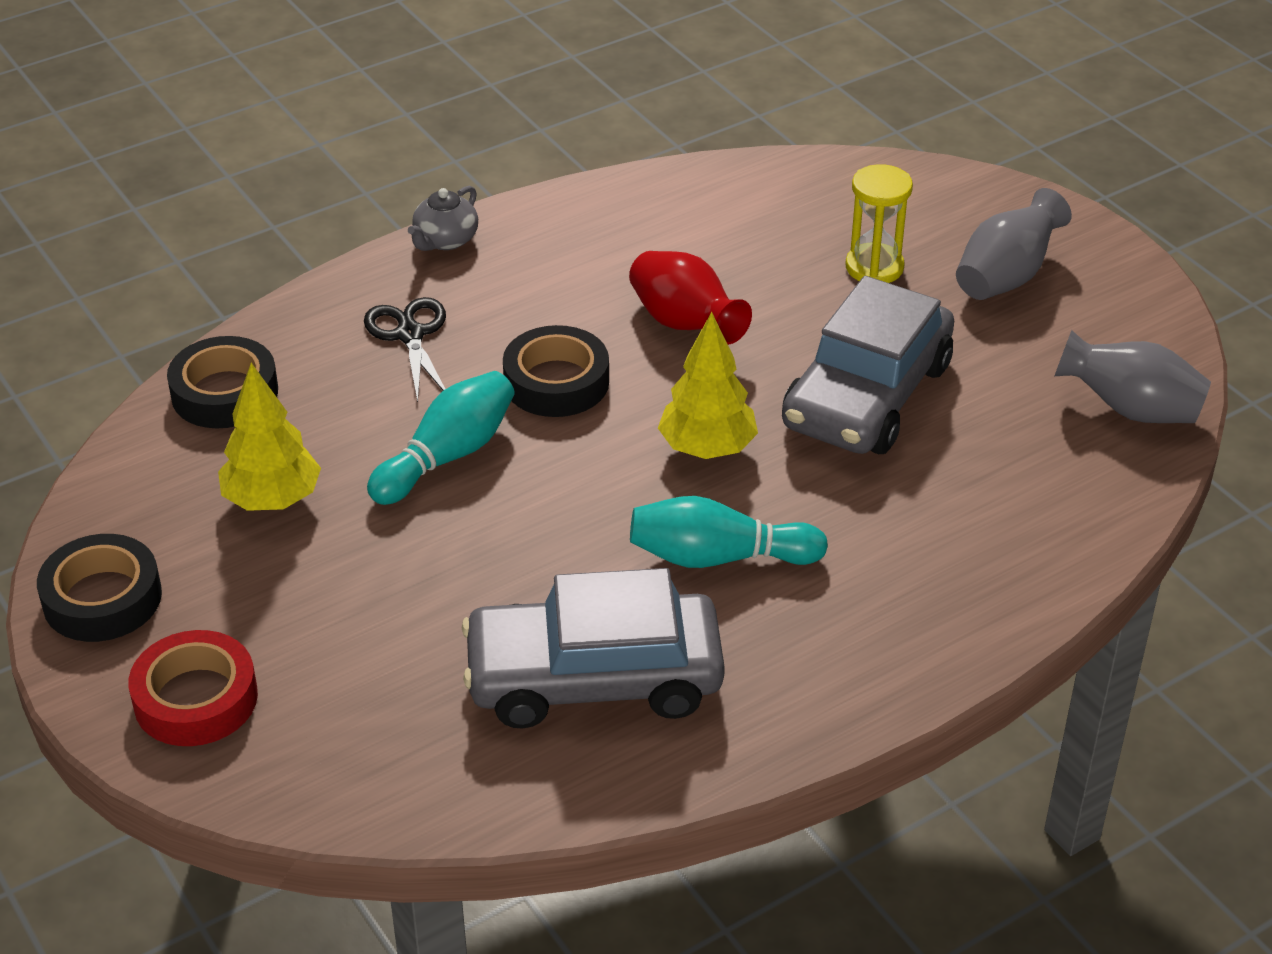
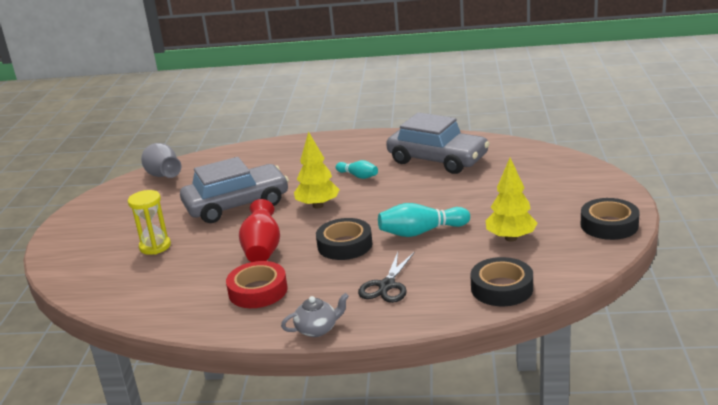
camera: 140 degrees left, 15 degrees down
red tape [128,630,258,746] -> red tape moved to [226,261,288,308]
turquoise bowling pin [630,496,828,568] -> turquoise bowling pin [336,160,378,179], size x0.62
grey vase [956,188,1072,300] -> none

